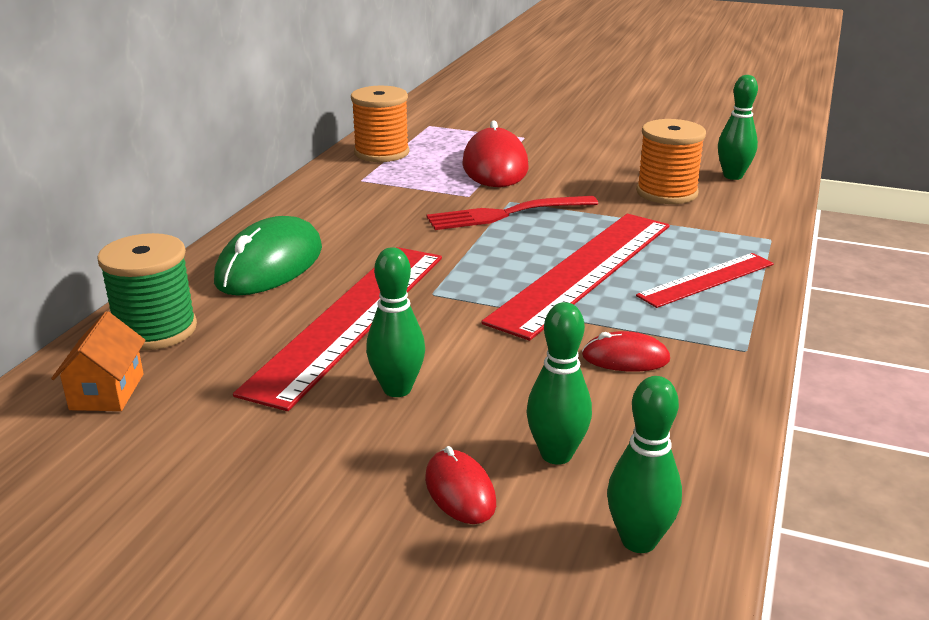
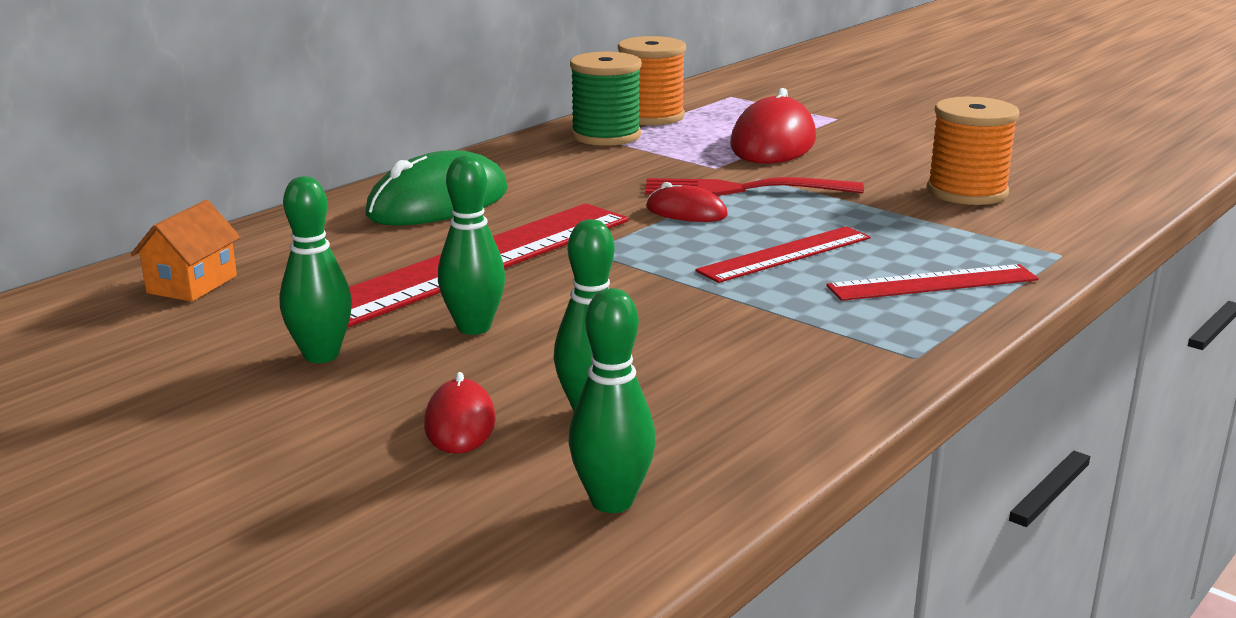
camera: 20 degrees right, 5 degrees down
green spool [97,233,197,350] -> green spool moved to [570,52,642,146]
red ruler [481,214,669,341] -> red ruler [695,226,871,283], size x0.55
red mouse [582,331,670,372] -> red mouse moved to [646,182,728,222]
green bowling pin [718,75,758,180] -> green bowling pin moved to [279,176,352,363]

